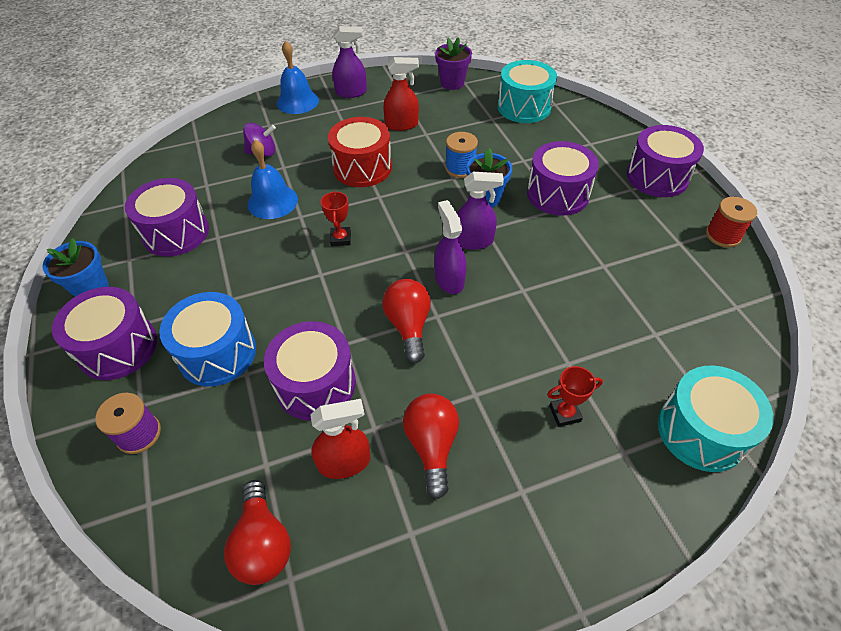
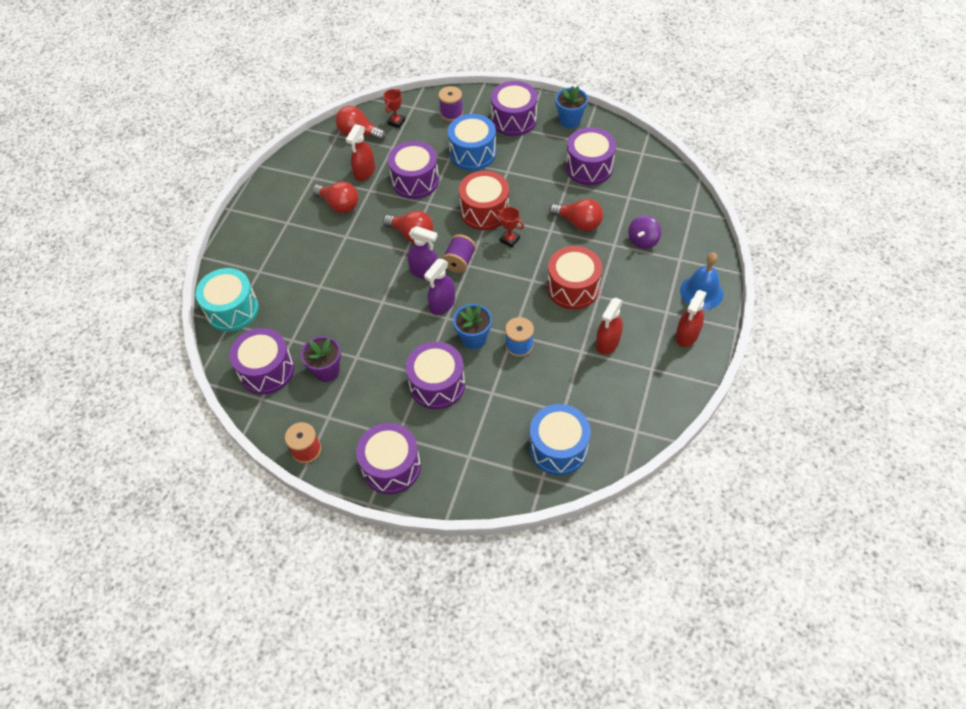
camera: 130 degrees right, 5 degrees up
blue bell [247,140,298,219] -> red light bulb [549,199,603,231]
purple spray bottle [333,26,367,98] -> red spray bottle [676,290,707,347]
purple flower pot [435,37,472,90] -> purple flower pot moved to [301,336,341,382]
turquoise drum [498,60,557,123] -> blue drum [529,404,591,475]
red trophy [547,366,603,427] -> red trophy moved to [383,89,405,128]
none -> purple drum [229,328,294,395]
none -> purple spool [442,234,476,273]
none -> red drum [459,171,509,230]

